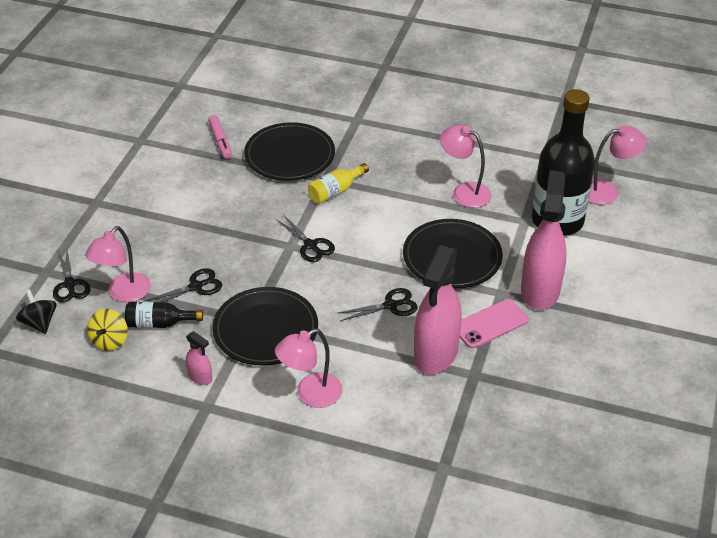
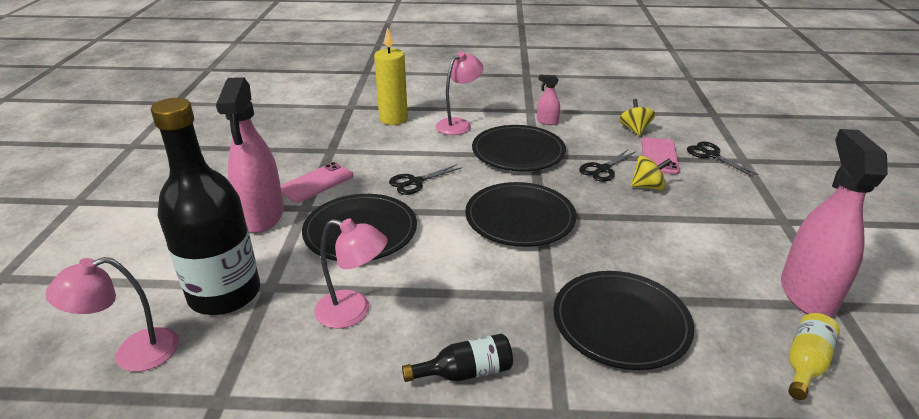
camera: 165 degrees right, 10 degrees down
black spinning top [16,289,56,334] -> none
pink lamp [85,226,151,302] -> pink phone [641,137,680,174]
black bottle [125,302,203,328] -> black bottle moved to [402,333,513,382]
pink marker [208,115,232,159] -> none
black scissors [276,215,335,262] -> black plate [465,182,576,247]
yellow bottle [308,163,369,204] -> yellow bottle moved to [788,313,840,400]
pink spray bottle [414,245,462,374] -> pink spray bottle moved to [781,129,888,317]
none -> yellow candle [374,27,408,125]
none -> yellow spinning top [631,156,672,190]

